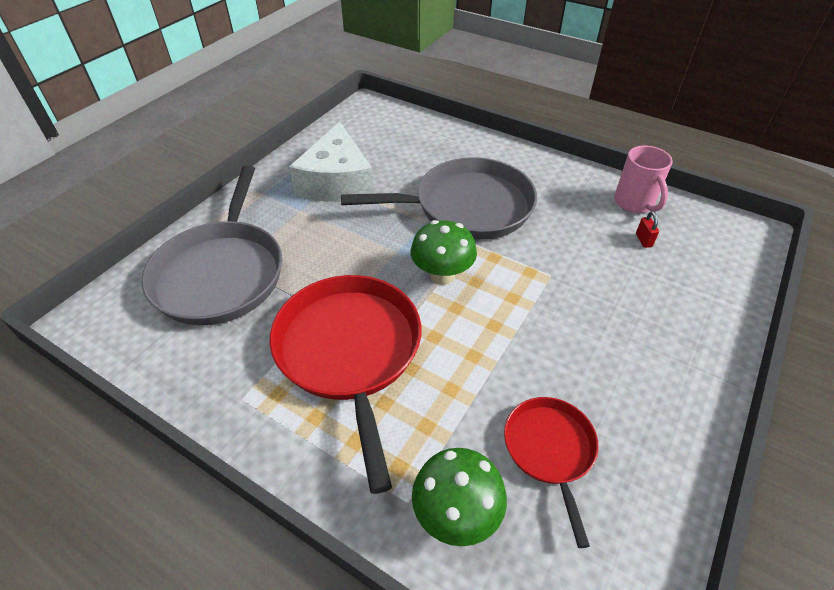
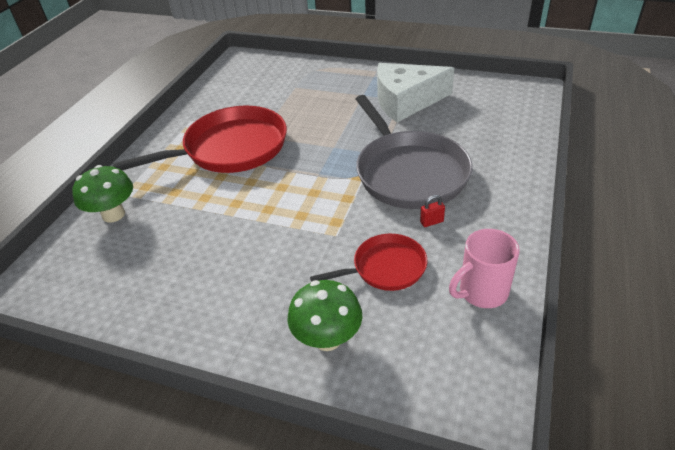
camera: 80 degrees right, 5 degrees down
grey pan [141,165,282,325] -> none
green mushroom [411,220,477,285] -> green mushroom moved to [287,280,363,351]
red pan [504,397,599,548] -> red pan moved to [310,234,427,291]
red padlock [636,211,659,248] -> red padlock moved to [420,195,445,227]

